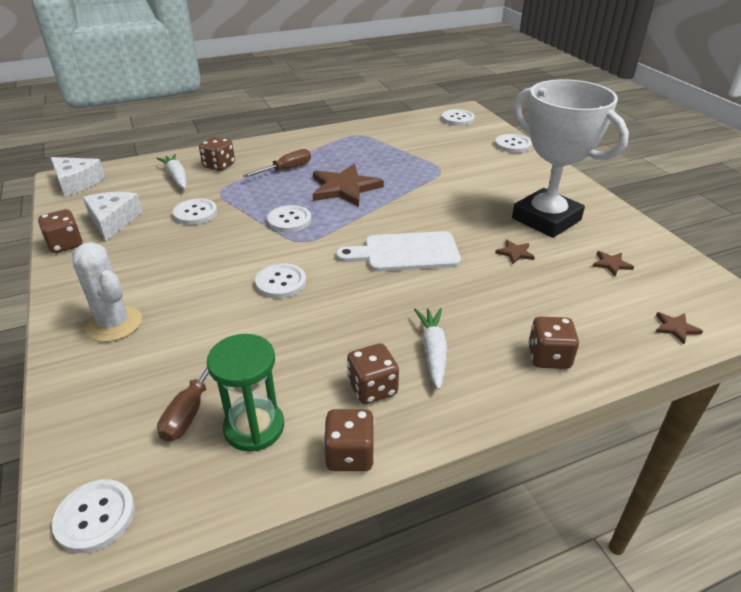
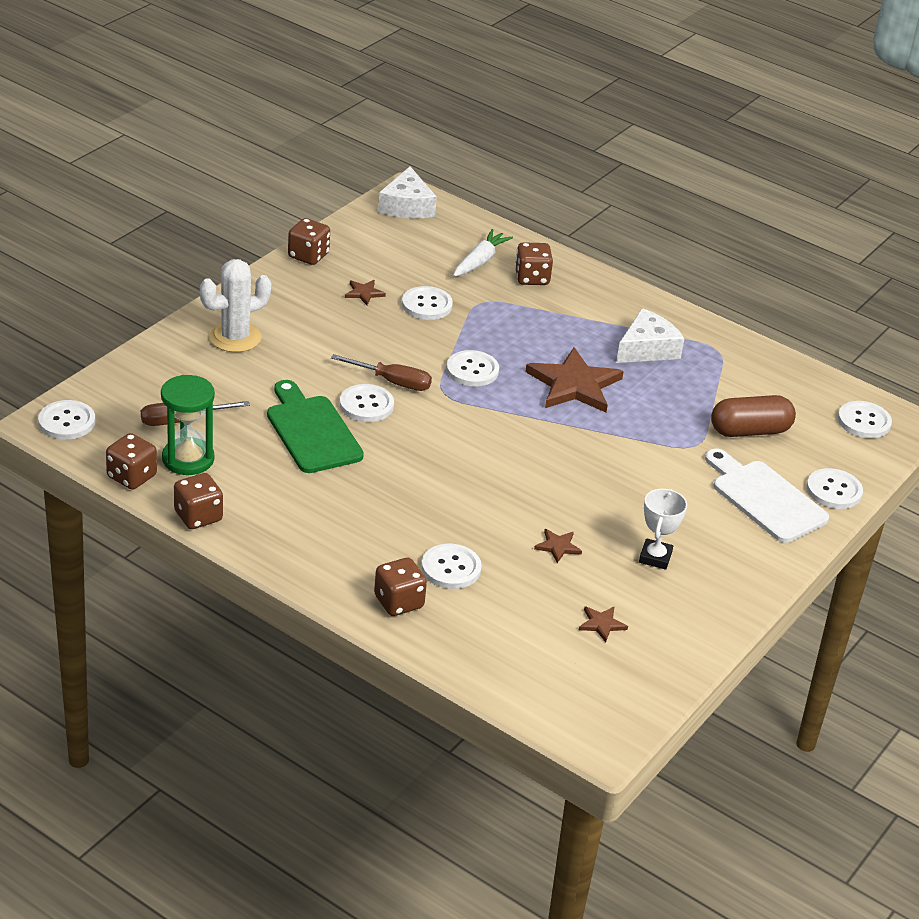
camera: 55 degrees right, 0 degrees up
white cactus [72,242,142,342] -> white cactus turned 45 degrees clockwise [200,259,272,352]
white cheese [83,192,142,241] -> white cheese moved to [616,308,685,363]
brown screwdriver [243,149,311,178] -> brown screwdriver moved to [331,354,432,391]
white cutting board [336,231,461,271] -> white cutting board moved to [705,449,829,543]
brown dice [347,343,399,404] -> brown dice moved to [106,433,157,490]
white carrot [414,308,447,390] -> none
white trophy [512,79,629,238] -> white trophy [639,489,687,570], size x0.42
brown star [656,312,703,344] -> brown star moved to [345,280,386,305]
none -> green cutting board [267,380,364,473]
none -> white button [421,544,482,589]
none -> brown capsule [711,395,796,437]

